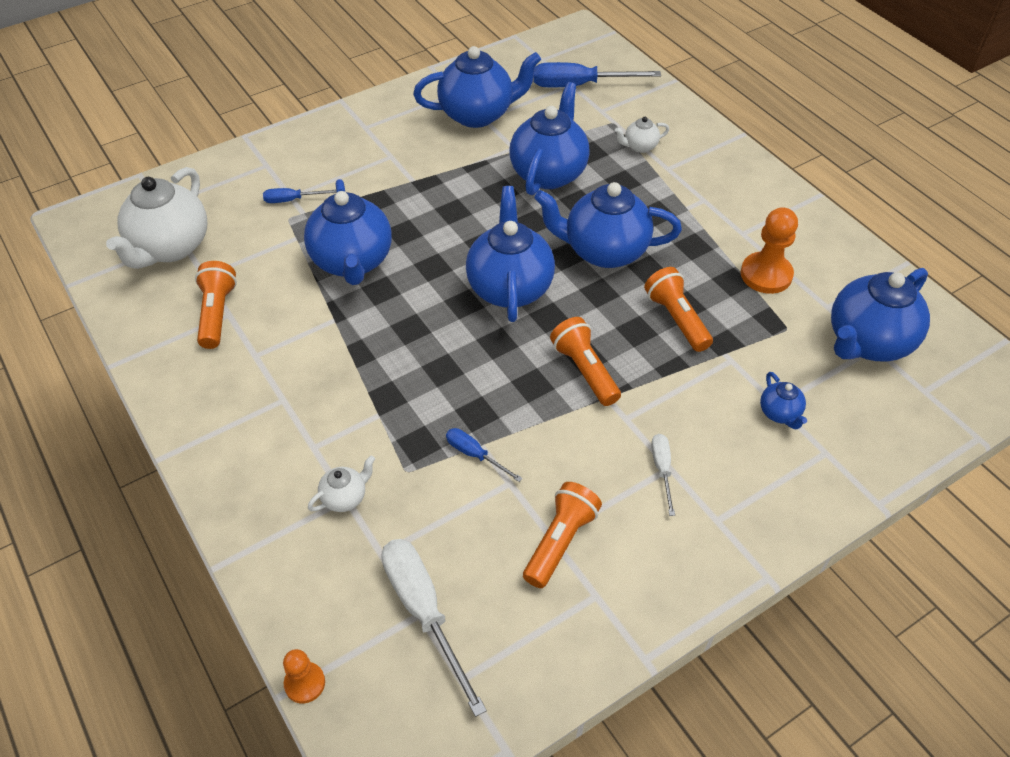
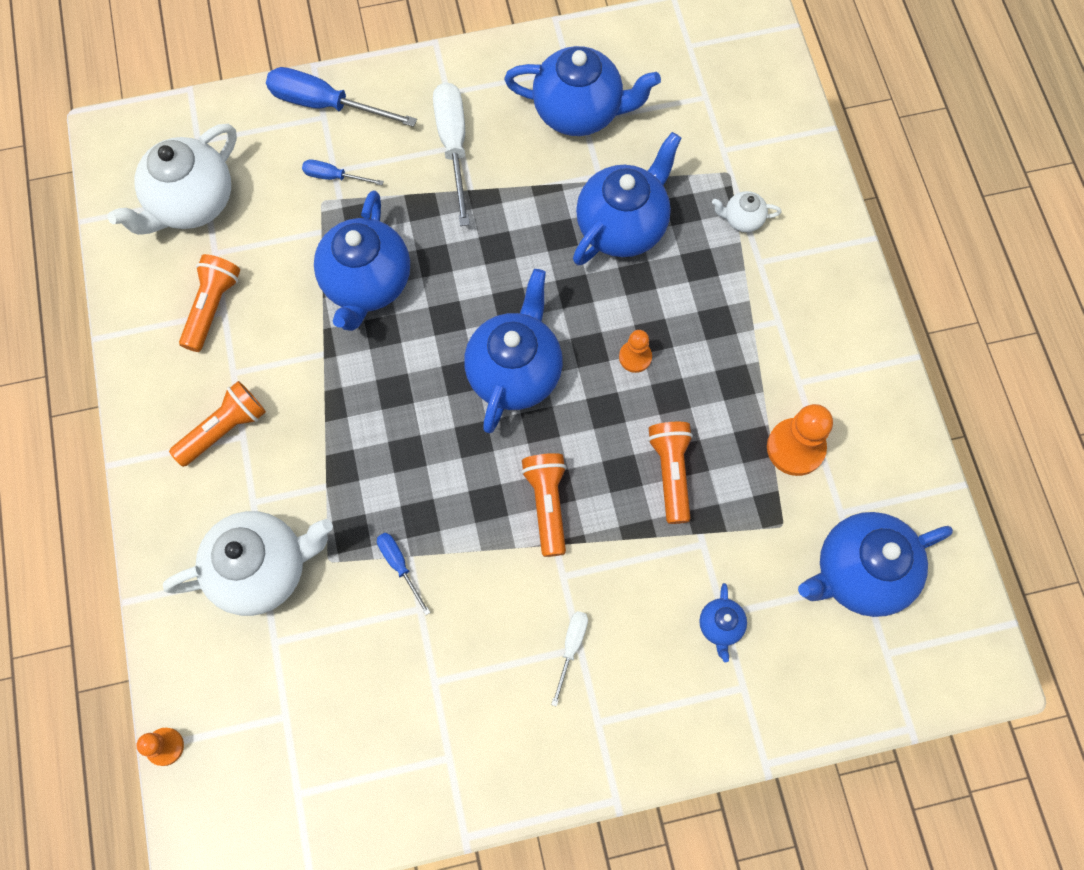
camera: 20 degrees right, 20 degrees up
white teapot [308,455,375,512] -> white teapot [163,511,333,616], size x2.21
white screwdriver [381,539,487,717] -> white screwdriver moved to [433,82,470,226]
orange flashlight [523,482,602,588] -> orange flashlight moved to [169,381,266,467]
blue screwdriver [533,62,661,88] -> blue screwdriver moved to [266,67,417,127]
blue teapot [534,182,682,268] -> orange pawn [619,330,652,373]

